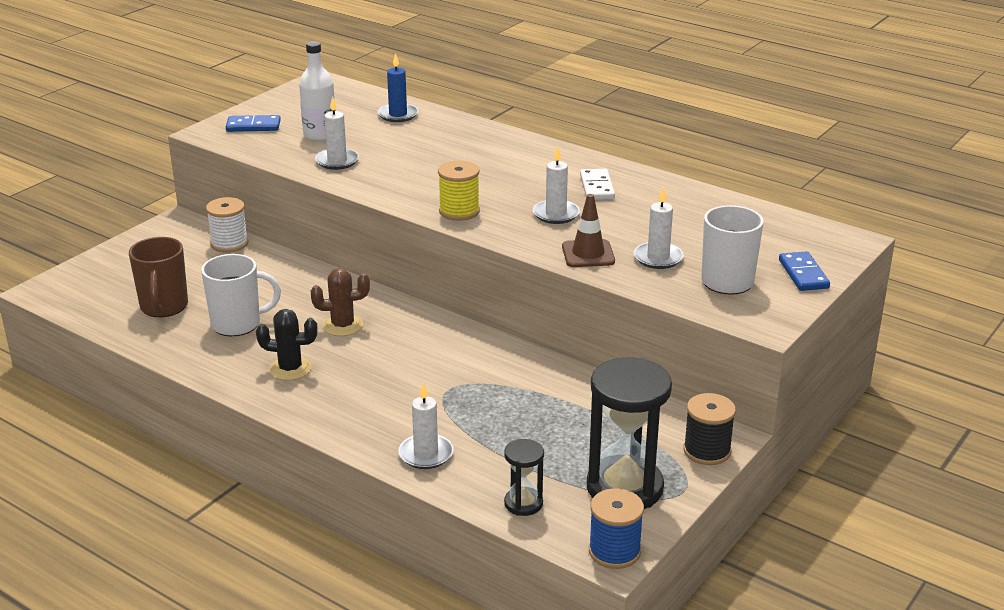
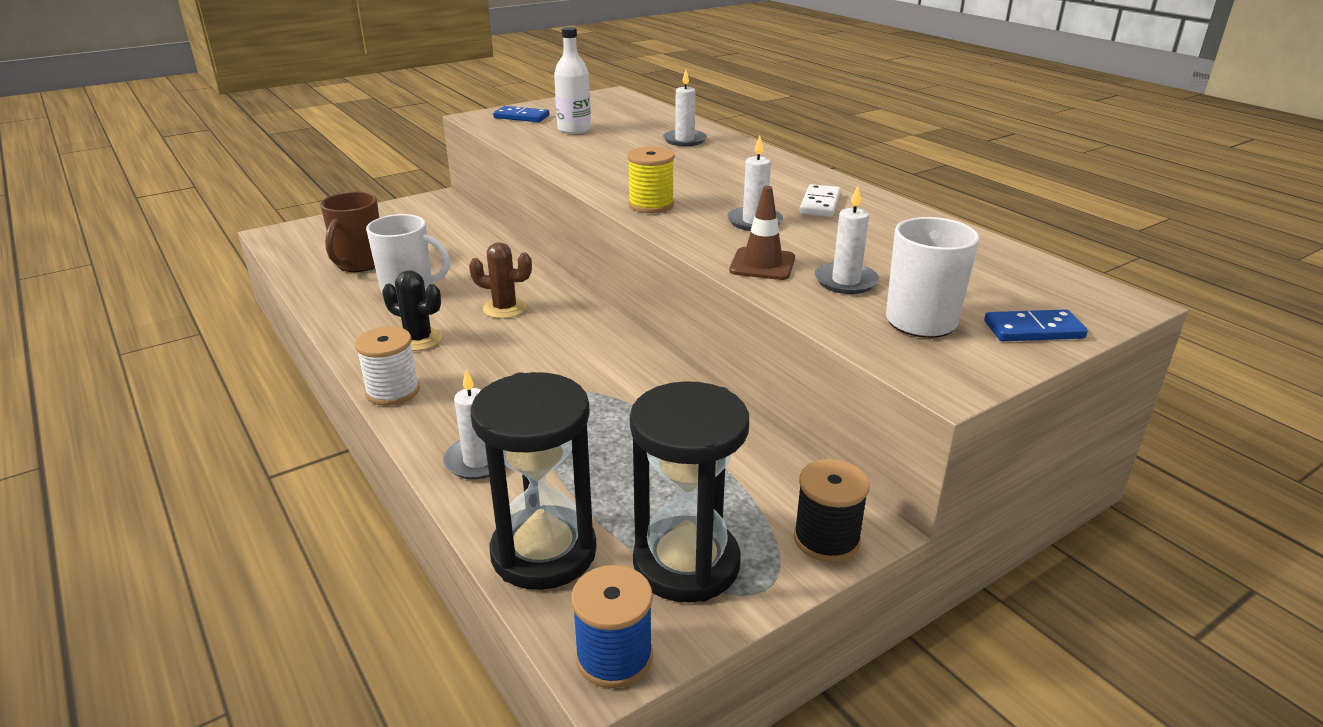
camera: 20 degrees right, 0 degrees up
white spool [206,197,248,253] -> white spool moved to [355,326,420,406]
white candle [315,97,359,170] -> white candle moved to [663,70,707,146]
blue candle [378,53,418,122] -> none
black hourglass [504,439,544,516] -> black hourglass [471,372,597,590], size x2.01
blue domino [779,251,830,291] -> blue domino turned 75 degrees clockwise [984,309,1088,341]

